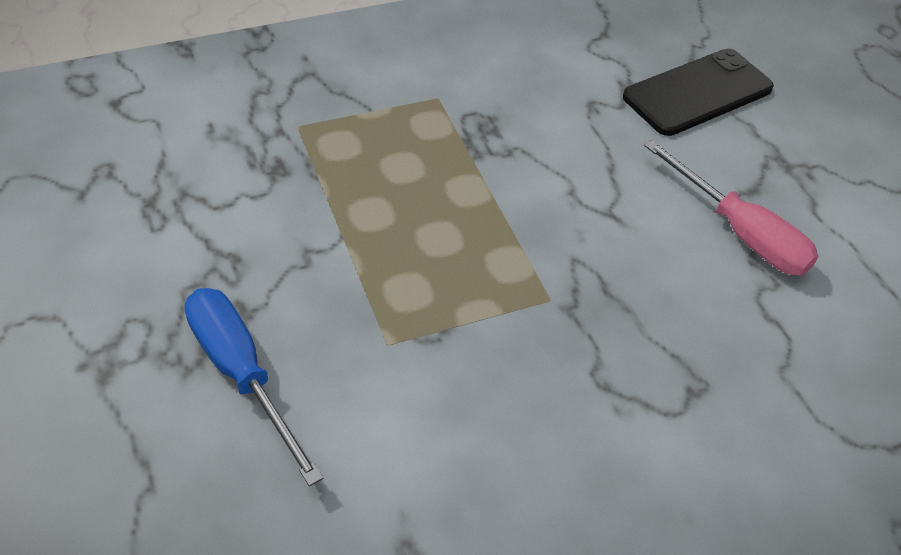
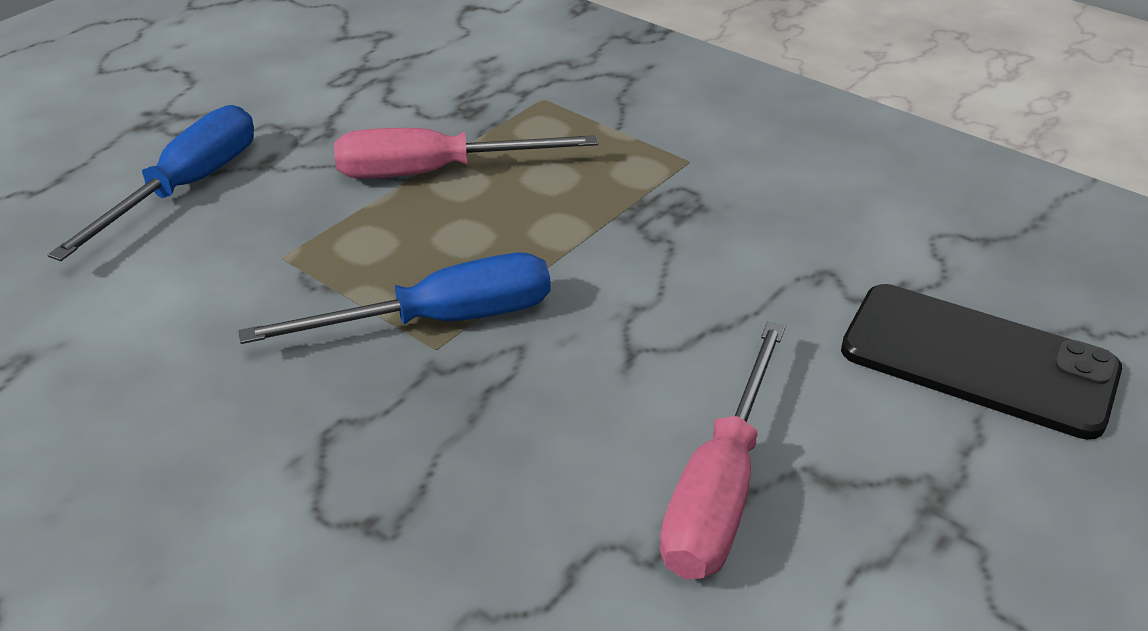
camera: 65 degrees right, 10 degrees down
none -> blue screwdriver [238,253,551,344]
none -> pink screwdriver [334,128,598,179]

